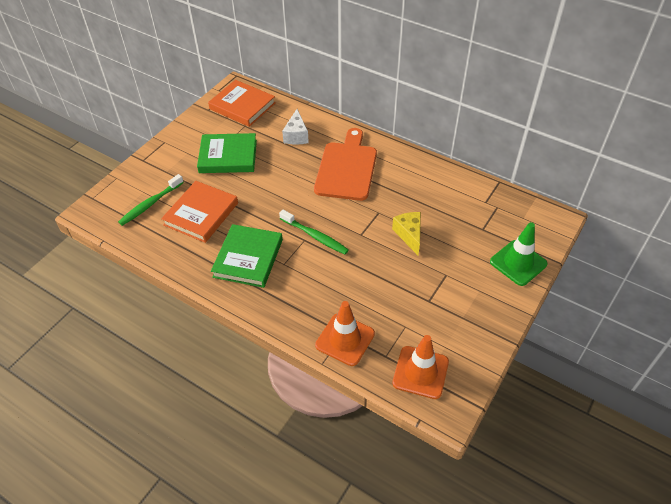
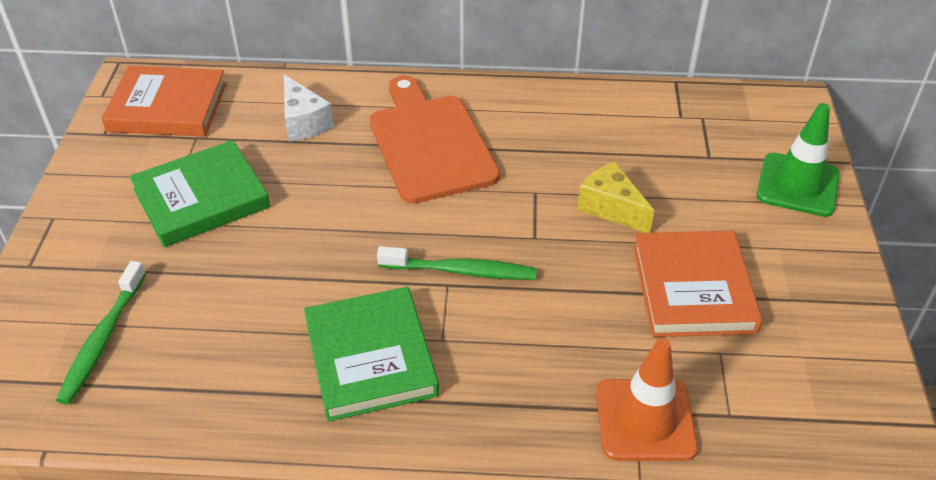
camera: 30 degrees left, 5 degrees down
orange book [161,181,238,243] -> orange book moved to [633,231,762,337]
orange traffic cone [392,335,449,399] -> none

